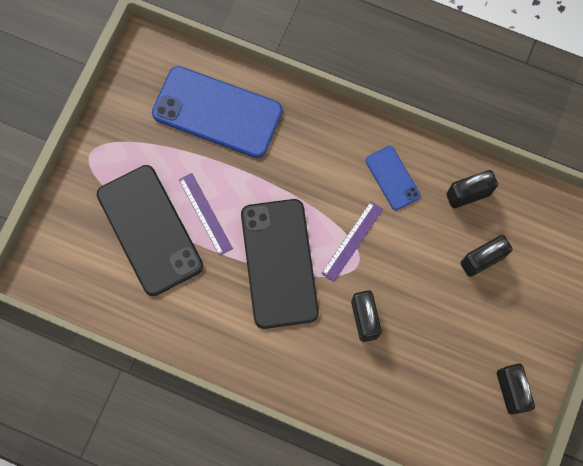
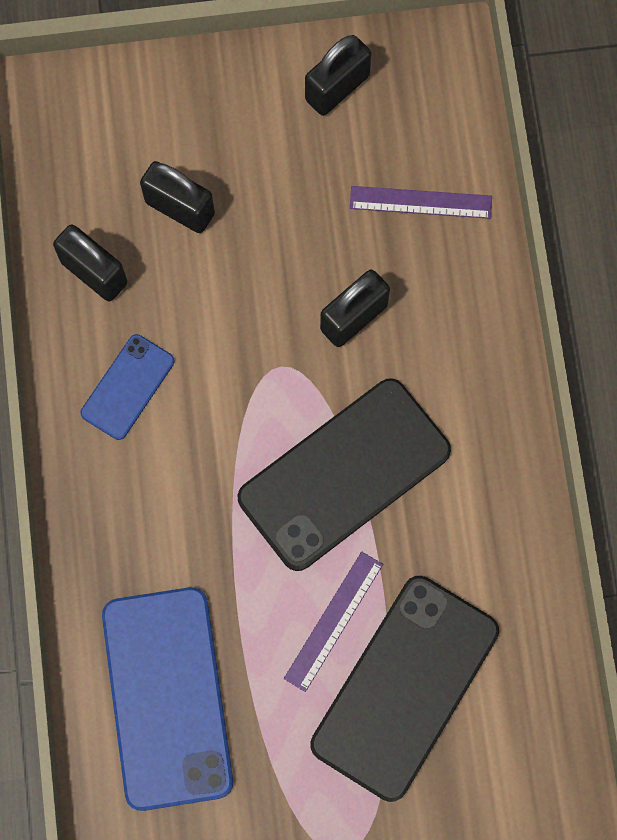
camera: 120 degrees left, 0 degrees up
purple ruler [321,201,383,282] -> purple ruler moved to [350,186,492,219]

